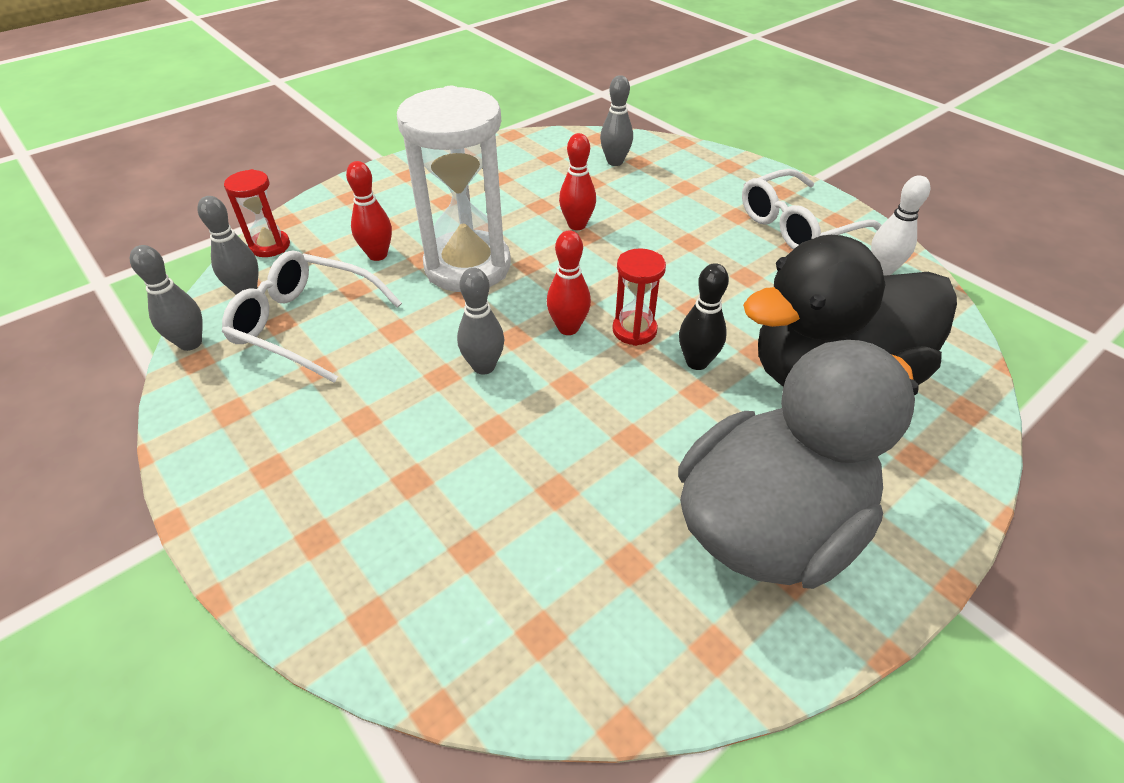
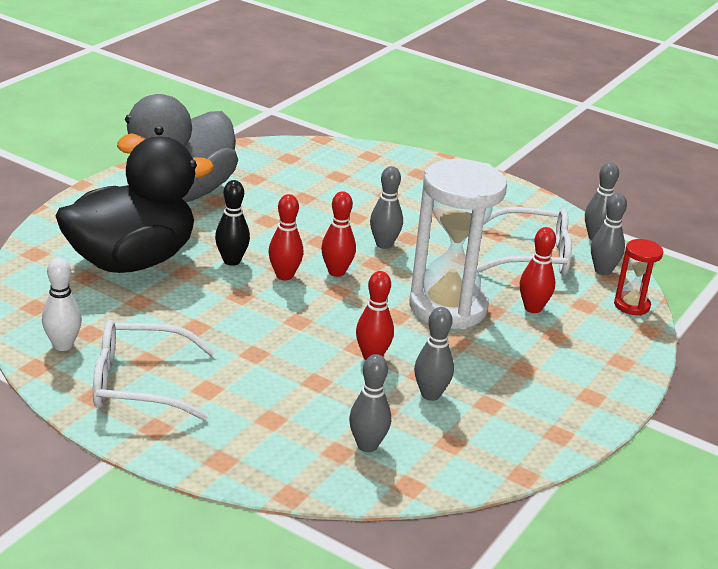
camera: 160 degrees right, 15 degrees down
red hourglass [612,248,666,346] -> red bowling pin [268,194,304,280]
white glasses [742,169,882,250] -> white glasses turned 135 degrees counterclockwise [93,320,215,421]
none -> grey bowling pin [414,307,454,401]

